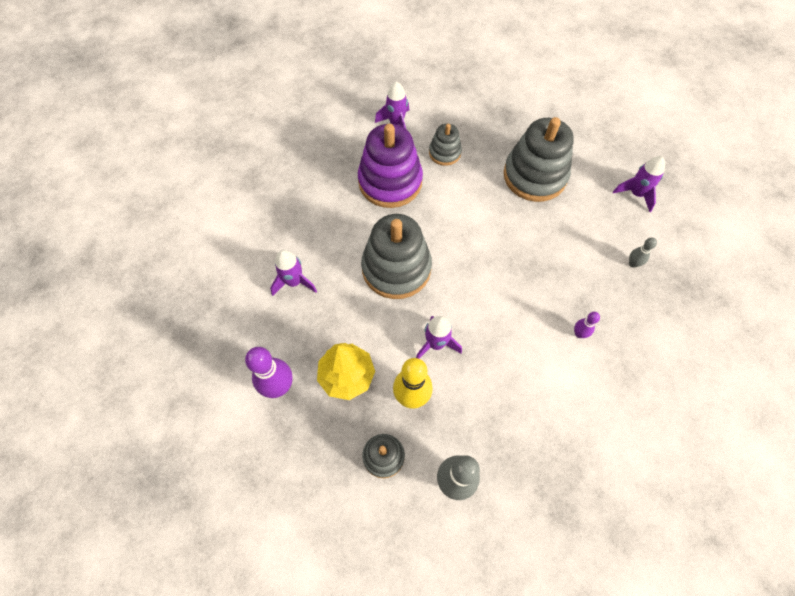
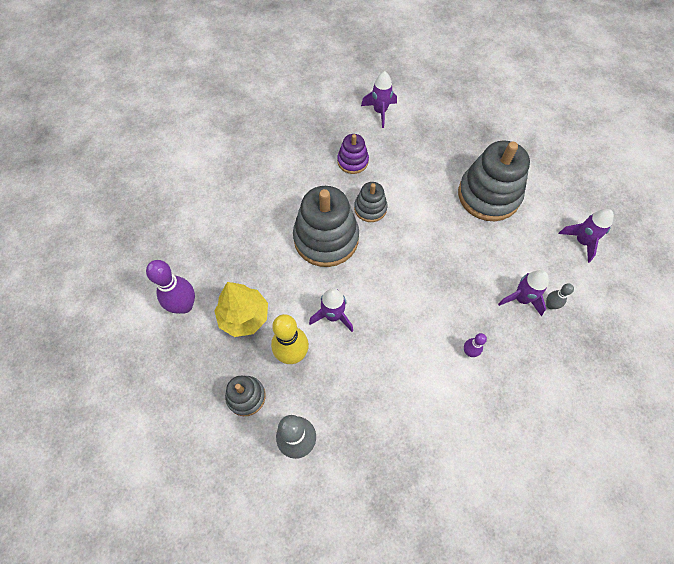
camera: 20 degrees right, 0 degrees up
purple rocket [270,250,317,296] -> purple rocket moved to [498,270,549,316]
purple stacking toy [358,124,423,208] -> purple stacking toy [337,134,369,174], size x0.52
grey stacking toy [429,124,462,166] -> grey stacking toy moved to [354,182,388,222]

